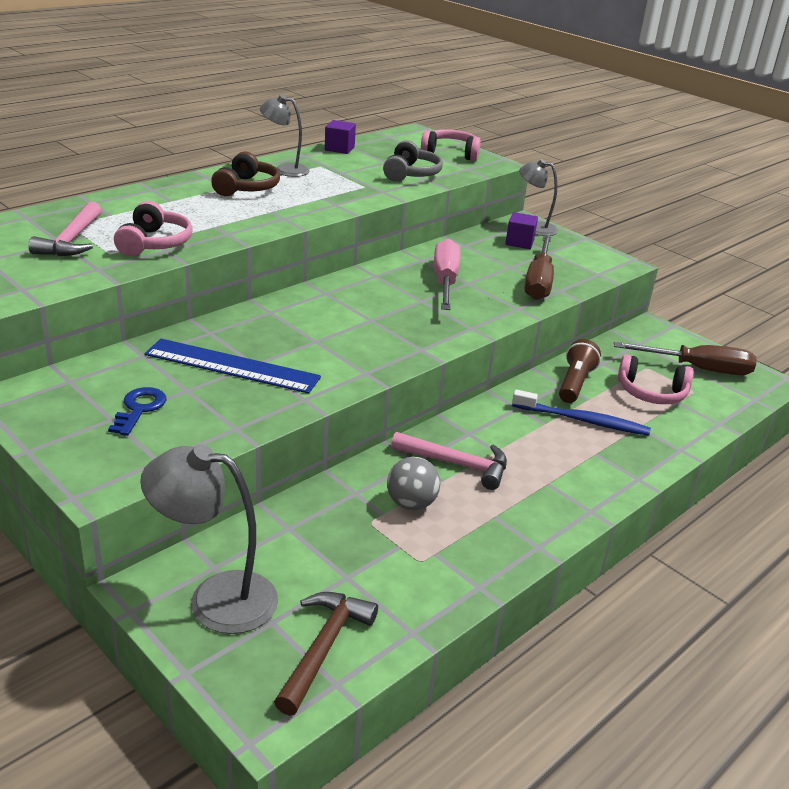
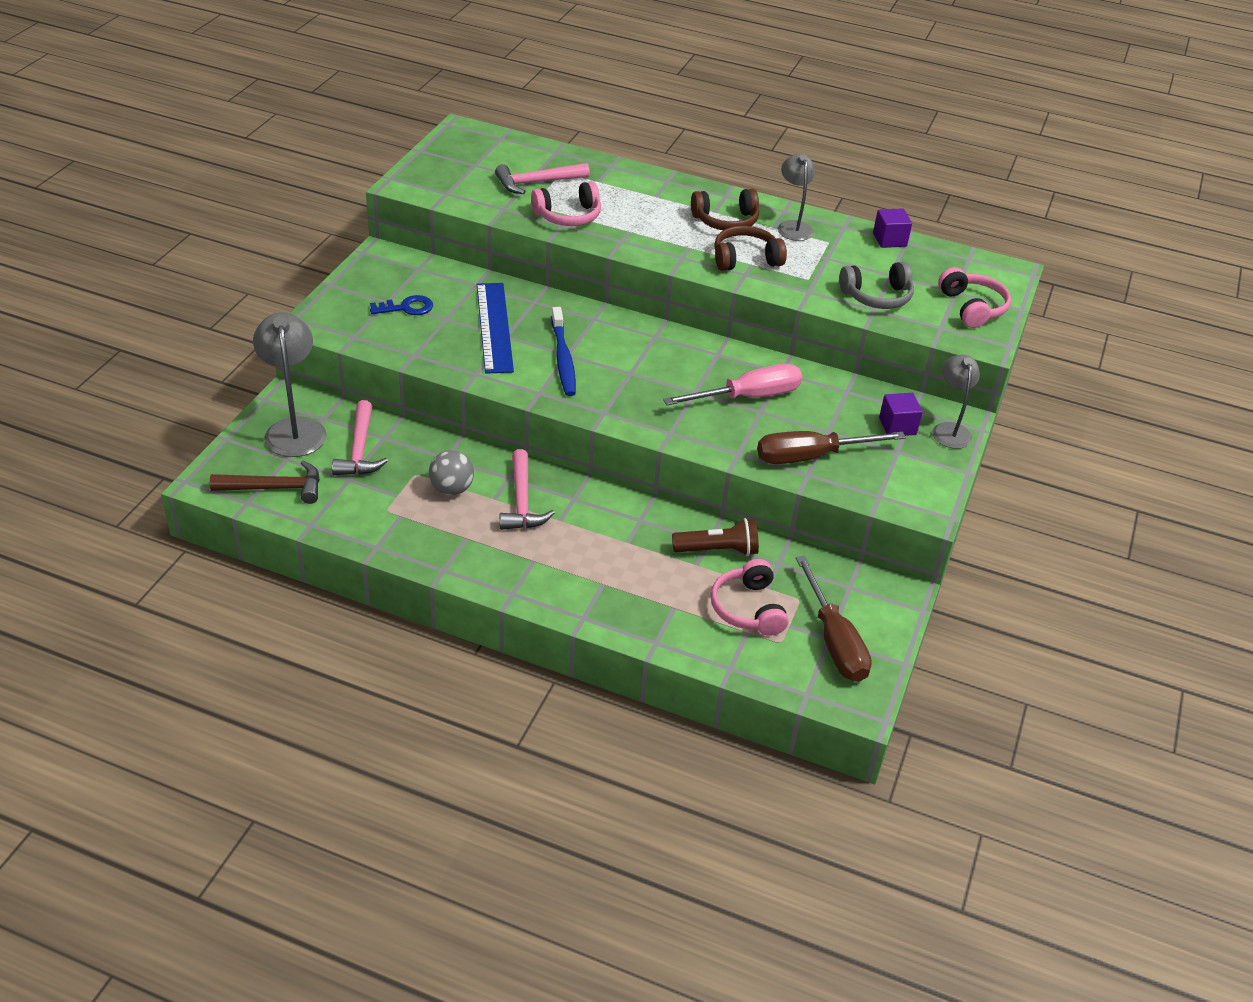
camera: 65 degrees right, 10 degrees up
blue toothbrush [512,389,651,436] -> blue toothbrush moved to [551,307,576,396]
none -> pink hammer [332,400,388,475]
none -> brown headphones [714,226,787,271]

